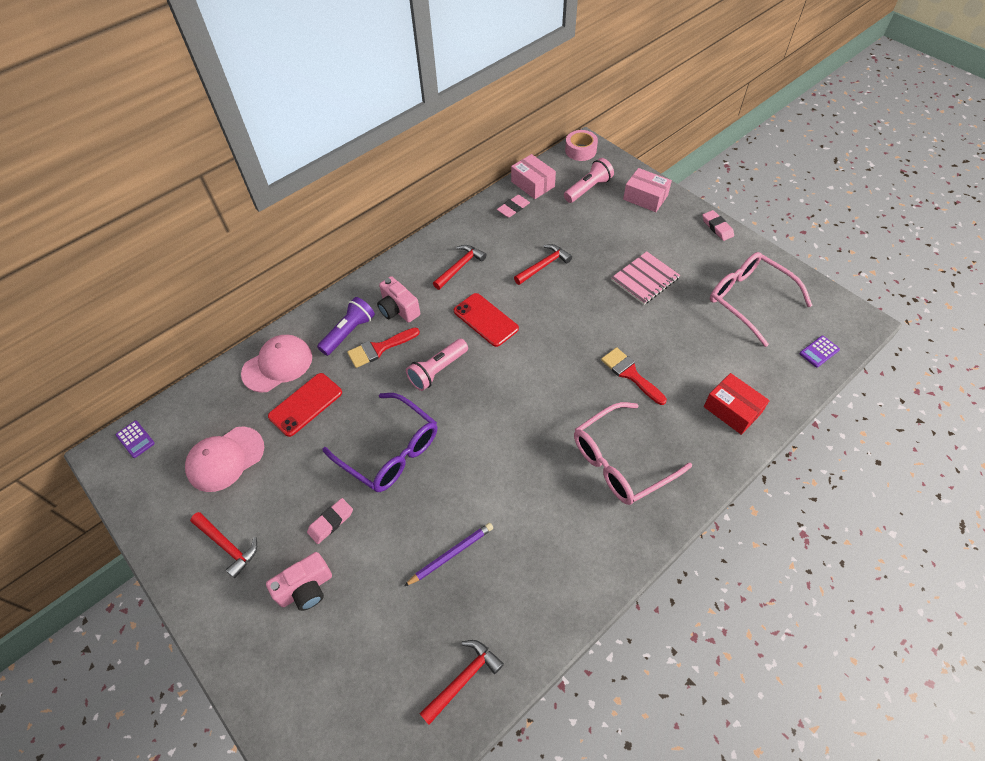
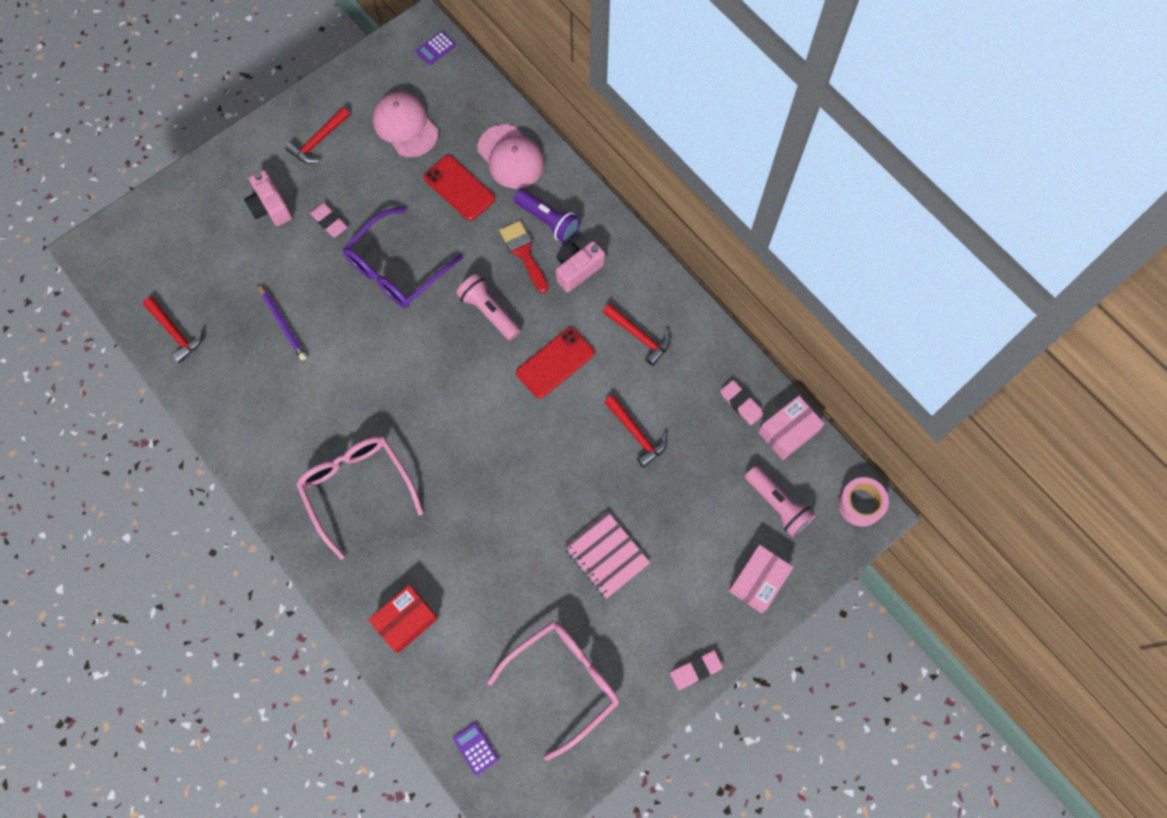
camera: 90 degrees right, 15 degrees up
red brush [601,347,667,405] -> none

